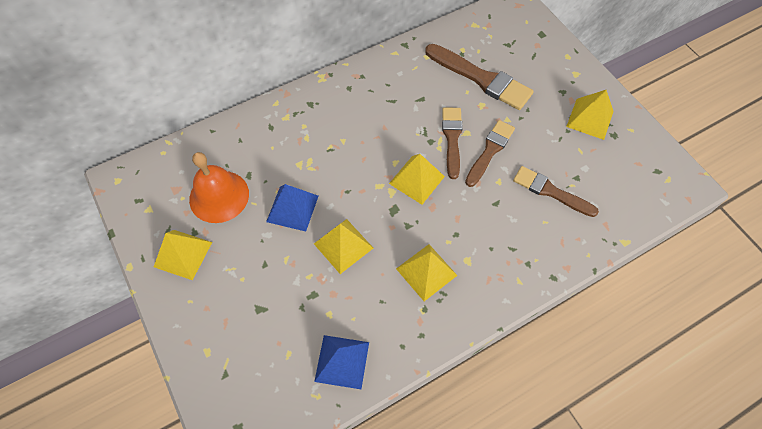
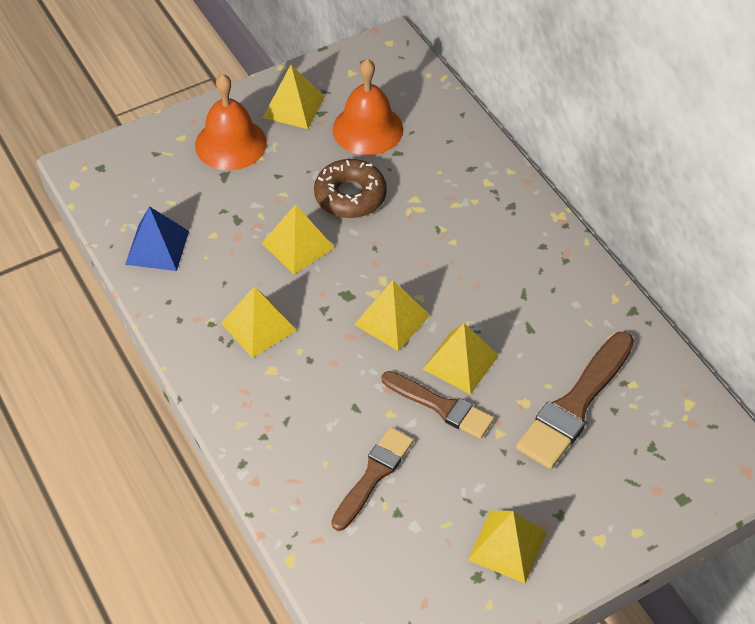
camera: 90 degrees right, 10 degrees down
blue pyramid [266,184,318,232] -> brown donut [314,159,387,218]
brown brush [442,107,463,179] -> yellow pyramid [423,323,499,395]
none -> orange bell [195,74,267,170]

